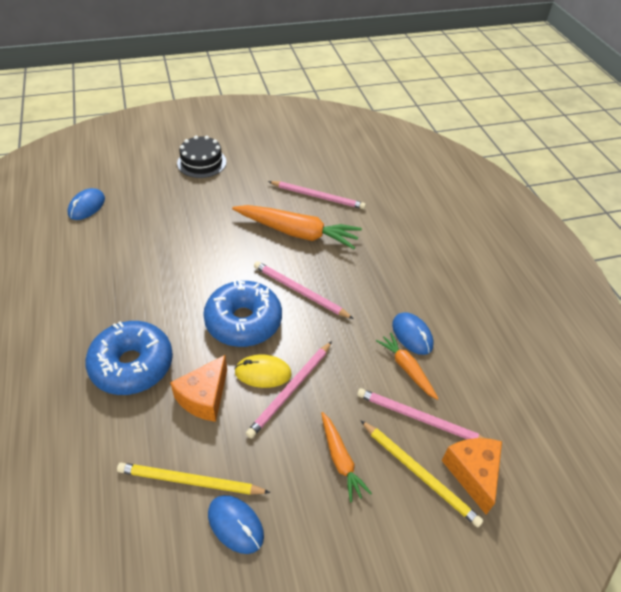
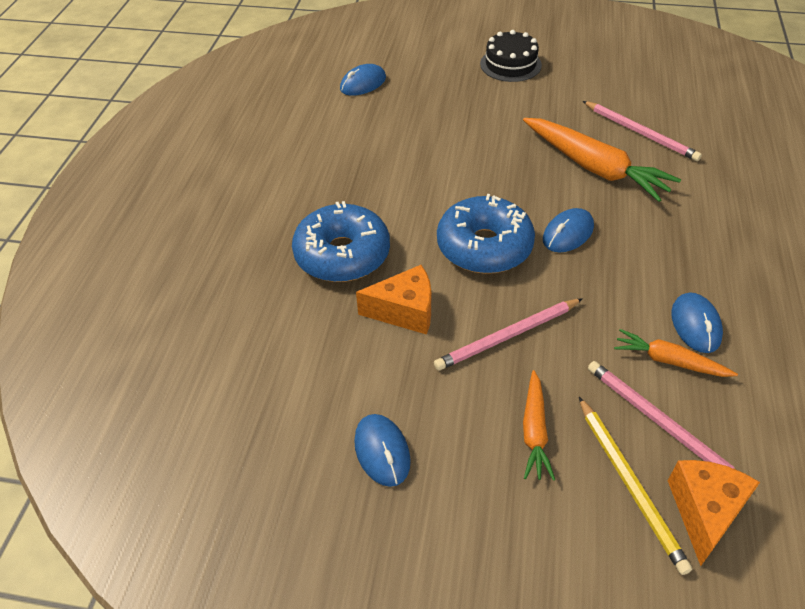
camera: 30 degrees right, 0 degrees up
yellow pencil [117,463,271,495] -> none
orange cheese [170,355,227,422] -> orange cheese turned 150 degrees counterclockwise [356,265,431,335]
yellow mouse [234,355,292,388] -> none
pink pencil [254,261,354,319] -> blue mouse [543,208,594,252]
orange carrot [376,333,439,400] -> orange carrot turned 60 degrees counterclockwise [614,329,738,377]

